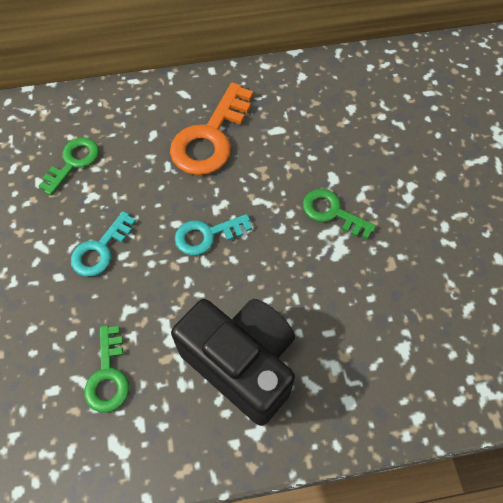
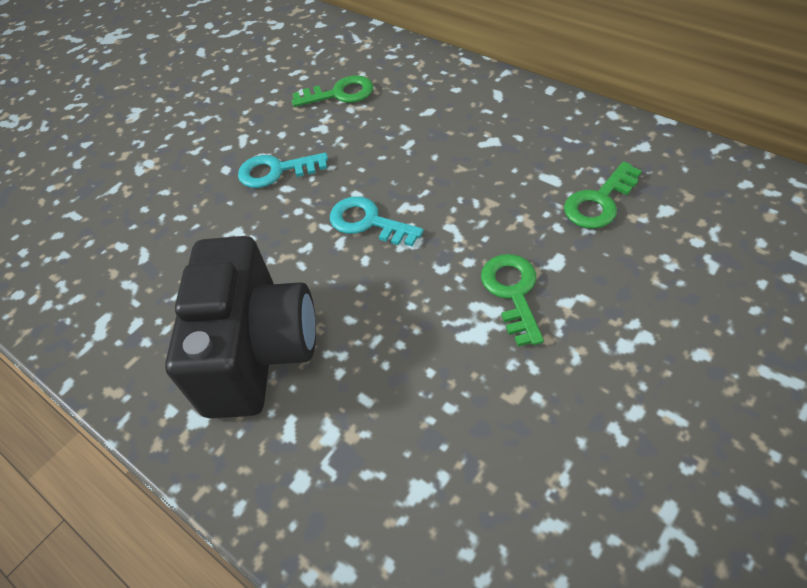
camera: 55 degrees right, 10 degrees down
green key [84,325,129,413] -> green key moved to [564,162,642,229]
orange key [170,82,253,175] -> none

